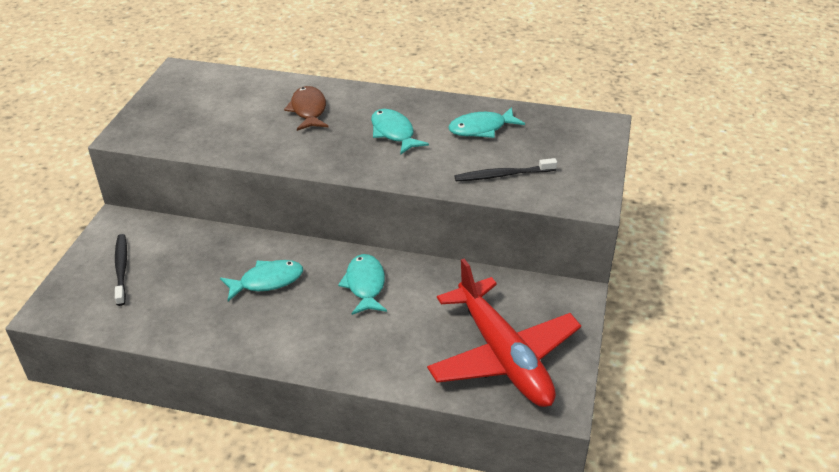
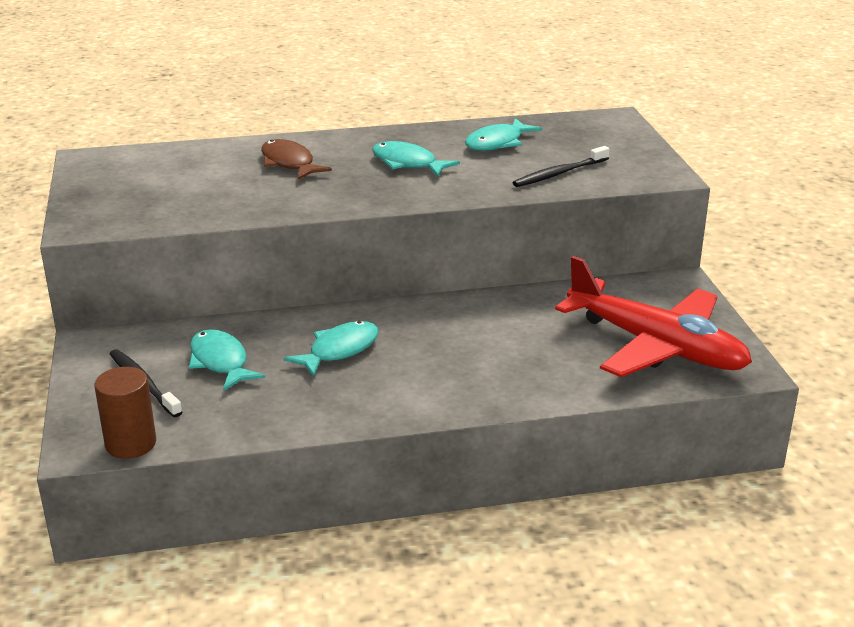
camera: 25 degrees left, 10 degrees down
turquoise fish [338,254,387,315] -> turquoise fish moved to [189,329,265,391]
none -> brown cylinder [94,367,156,459]

